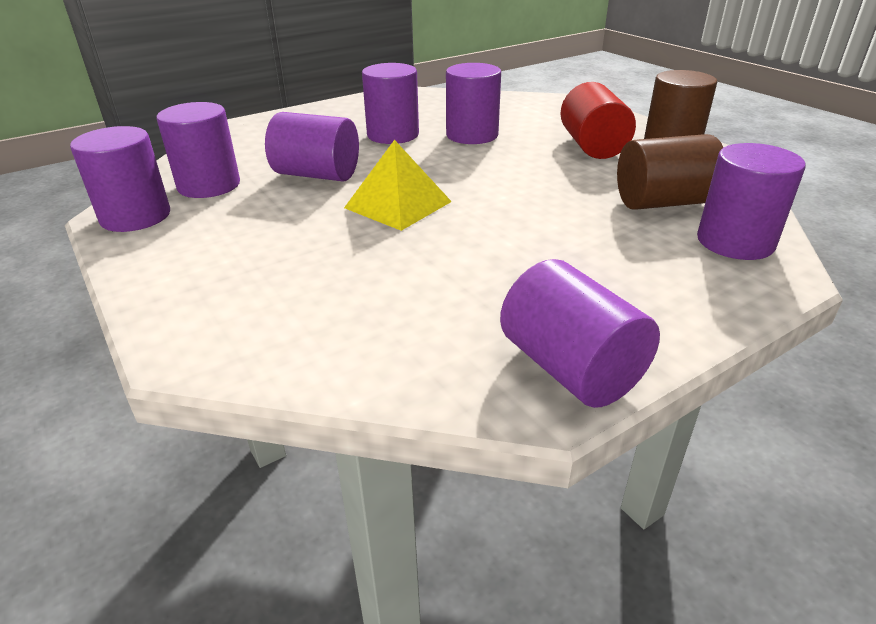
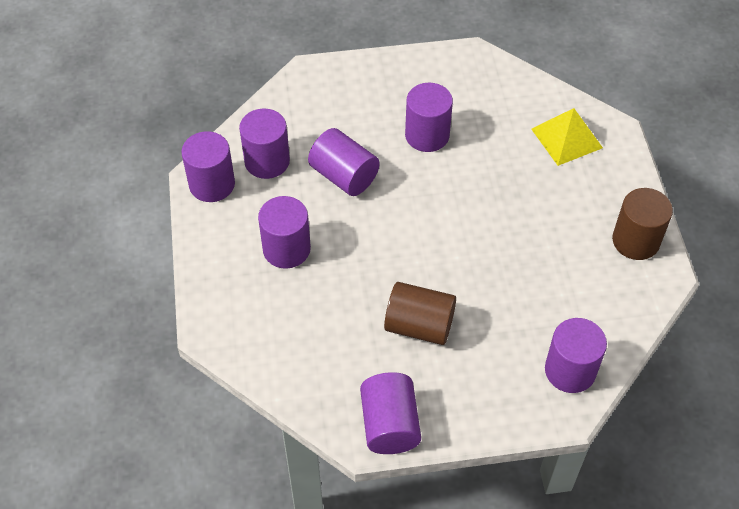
camera: 25 degrees right, 20 degrees up
yellow pyramid [344,140,452,231] -> yellow pyramid moved to [531,108,603,166]
purple cylinder [446,63,501,144] -> purple cylinder moved to [258,196,311,269]
red cylinder [561,82,636,159] -> none
brown cylinder [617,134,724,210] -> brown cylinder moved to [384,282,456,345]

